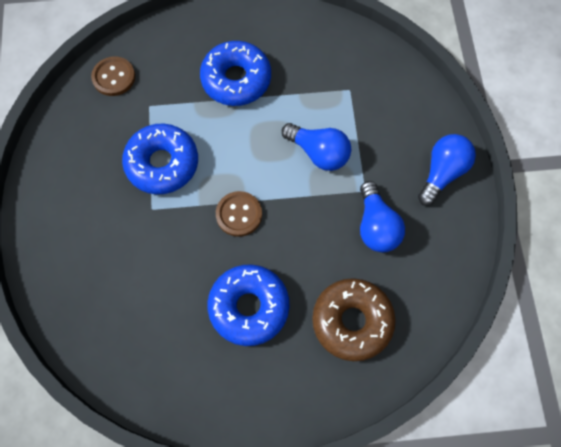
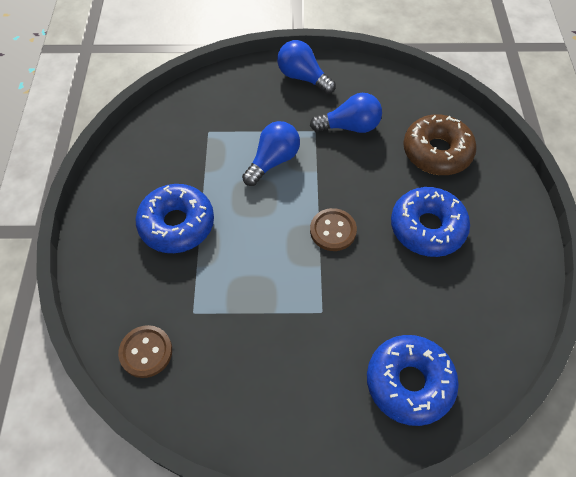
camera: 85 degrees left, 10 degrees down
blue donut [122,123,198,194] -> blue donut moved to [367,335,459,426]

